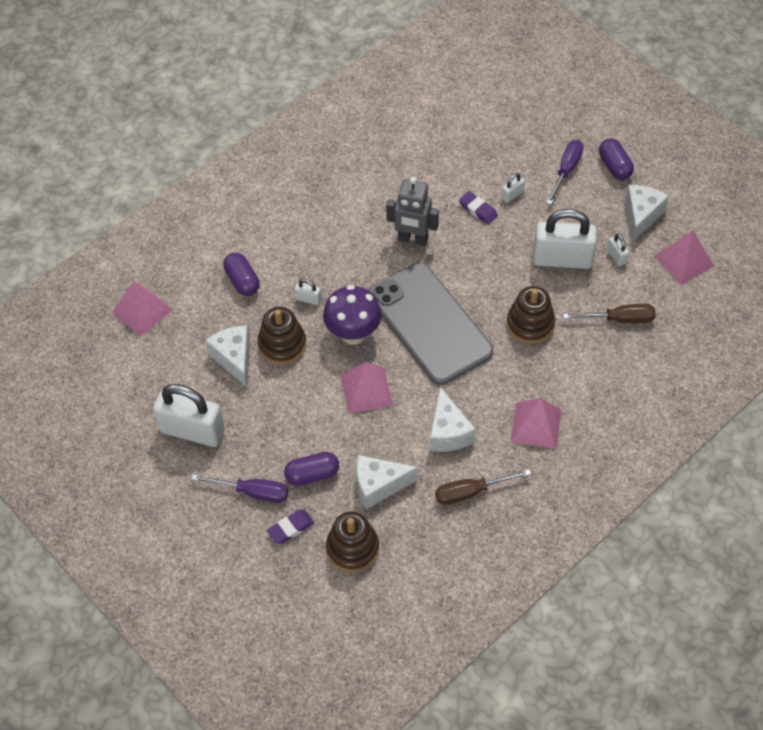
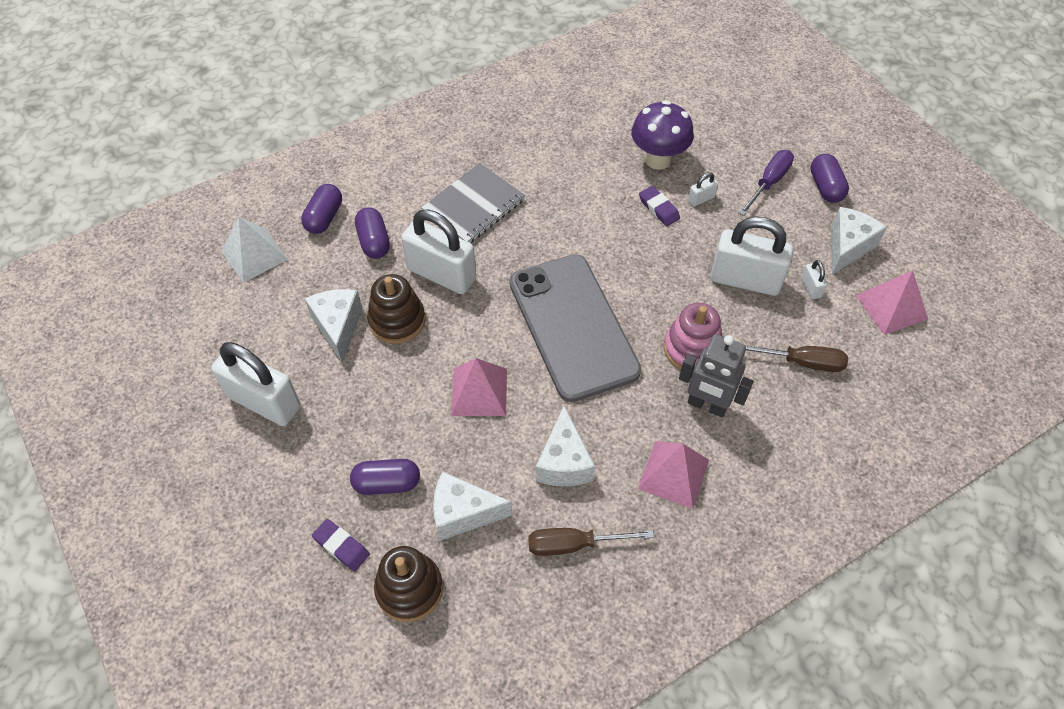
camera: 10 degrees right, 0 degrees up
pink pyramid [112,282,173,336] -> white pyramid [221,217,288,283]
purple screwdriver [191,474,288,503] -> none
purple eraser [267,510,314,544] -> purple eraser turned 60 degrees clockwise [312,519,370,571]
white padlock [295,279,321,305] -> white padlock [401,209,476,294], size x2.39
purple mushroom [323,285,382,345] -> purple mushroom moved to [631,100,694,170]
grey robot [386,177,439,246] -> grey robot moved to [679,334,753,417]
brown stacking toy [507,286,555,344] -> pink stacking toy [664,303,722,370]
none -> purple capsule [301,184,342,234]
none -> grey notebook [421,163,525,243]

